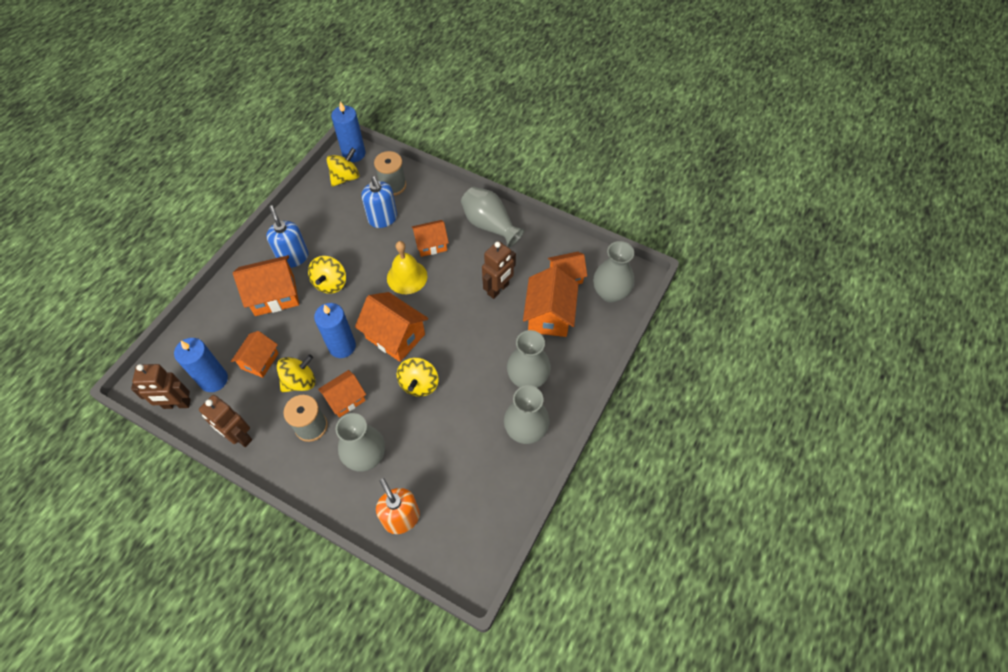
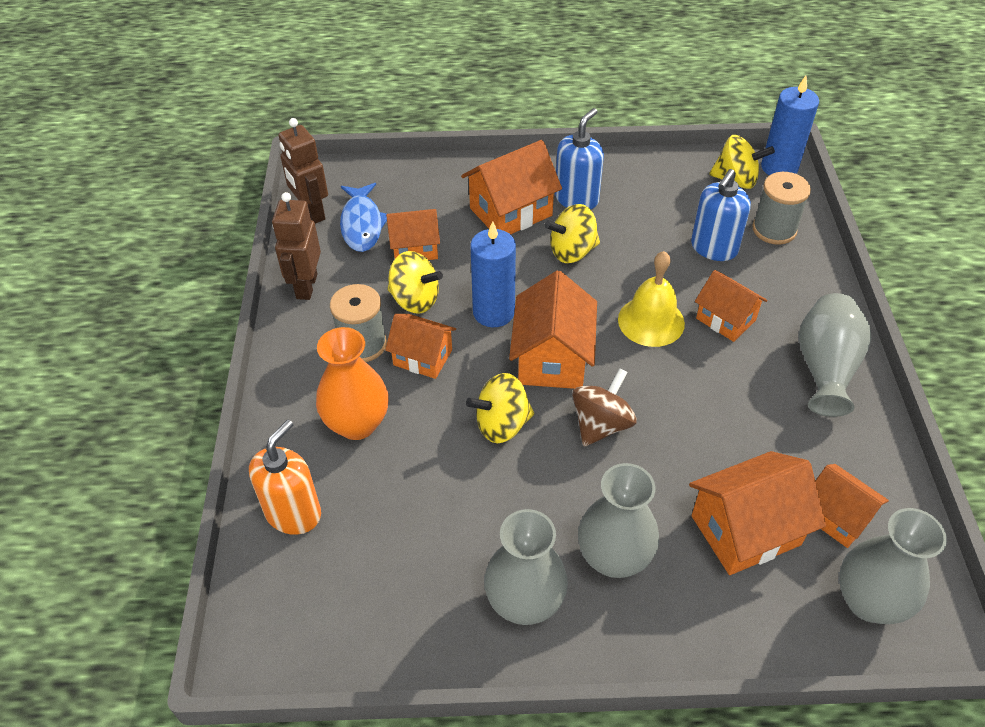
camera: 60 degrees right, 10 degrees down
blue candle [174,338,228,392] -> blue fish [340,183,387,252]
orange house [233,255,299,316] -> orange house turned 75 degrees counterclockwise [461,140,562,235]
grey vase [336,413,385,472] -> orange vase [316,327,388,440]
brown robot [482,241,516,299] -> none
none -> brown spinning top [572,368,637,446]

